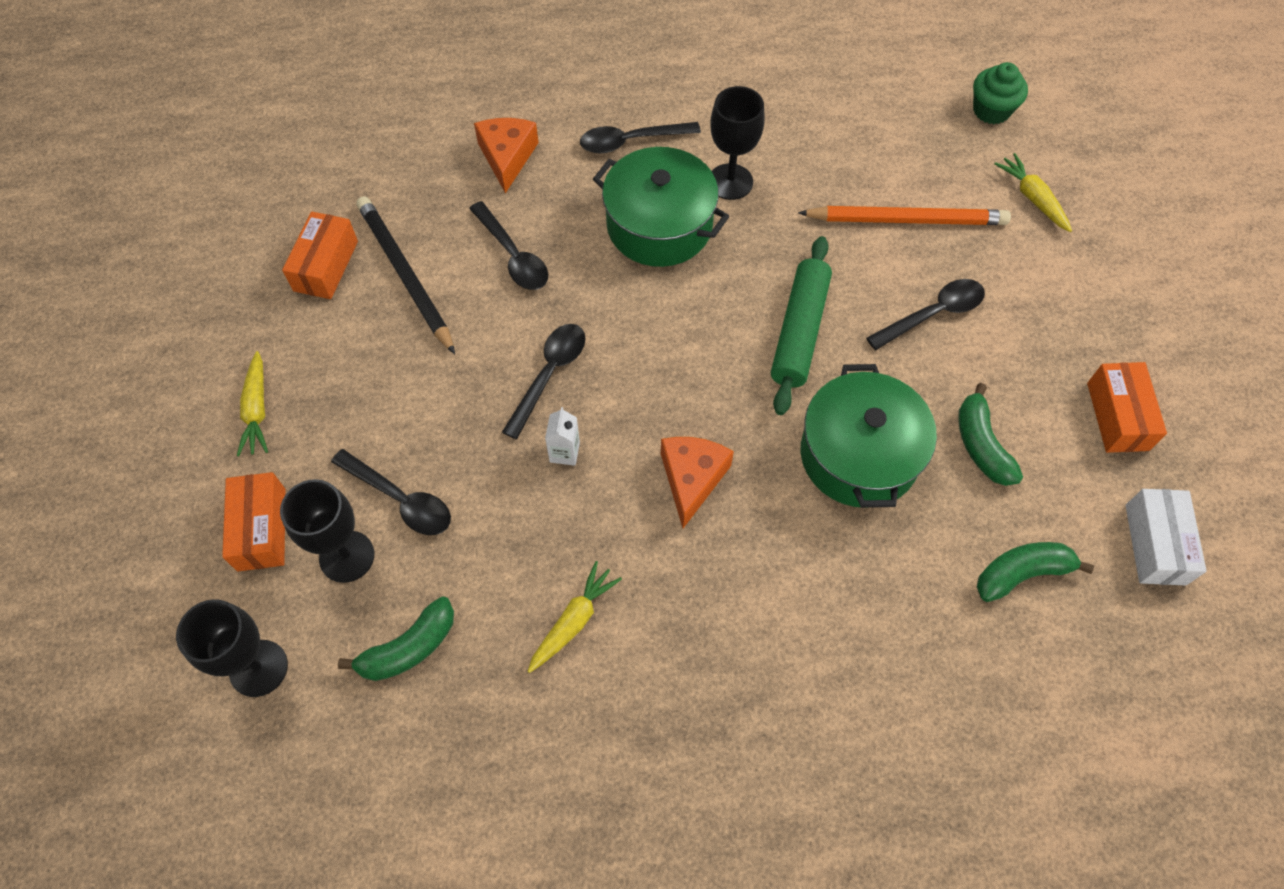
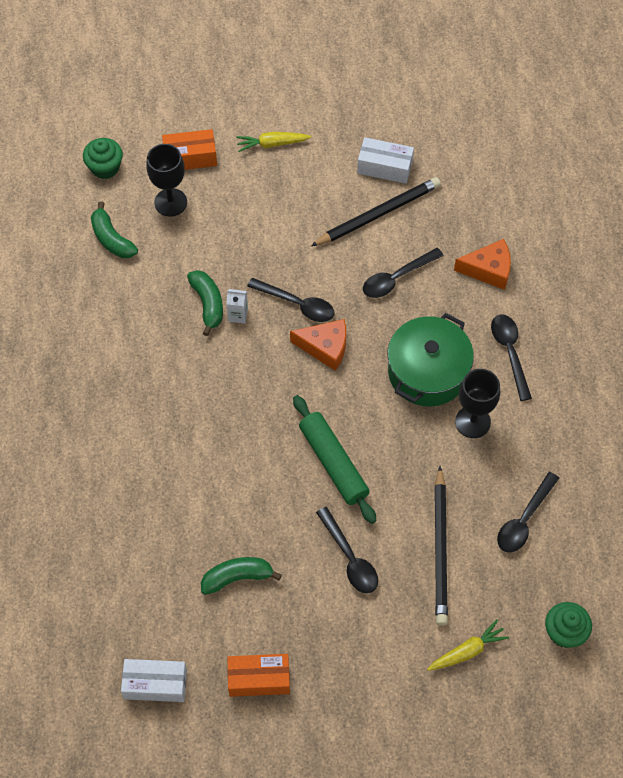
camera: 90 degrees right, 0 degrees up
black goblet [176,599,288,697] -> green cupcake [83,138,123,179]
orange box [282,211,358,299] -> white box [357,137,414,184]
black spoon [331,449,451,535] -> black spoon moved to [497,472,559,552]
yellow carrot [528,561,622,673] -> none
orange cheese [661,437,734,528] -> orange cheese moved to [290,319,346,371]
green rolling pin [771,236,832,415] -> green rolling pin turned 45 degrees clockwise [293,395,376,524]
orange pencil [798,206,1011,225] -> black pencil [435,466,448,626]
green pot [801,364,937,508] -> none
green banana [977,542,1094,602] -> green banana moved to [187,270,223,336]

